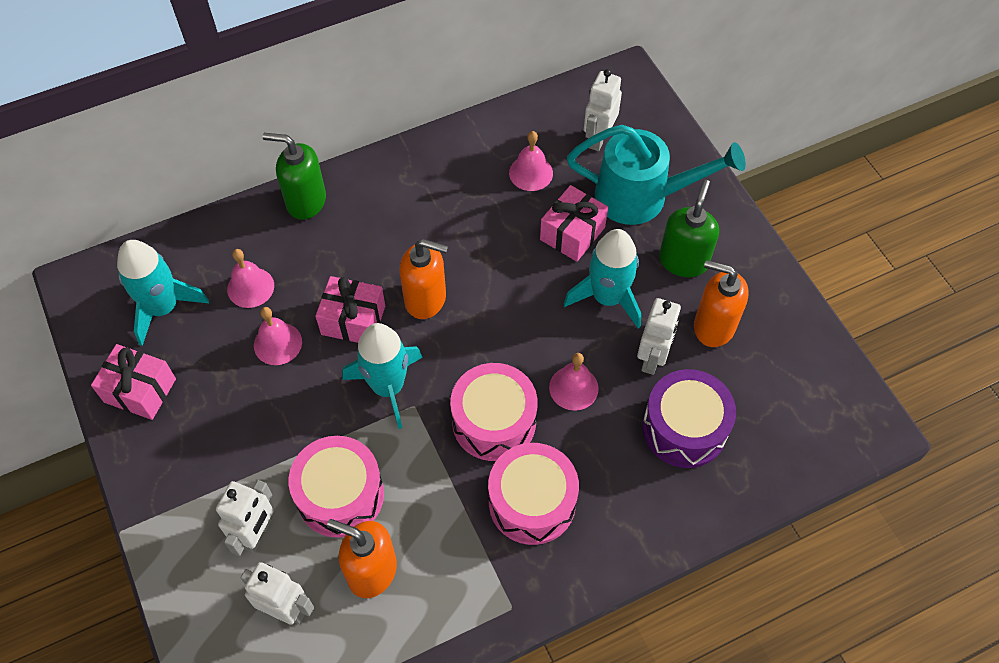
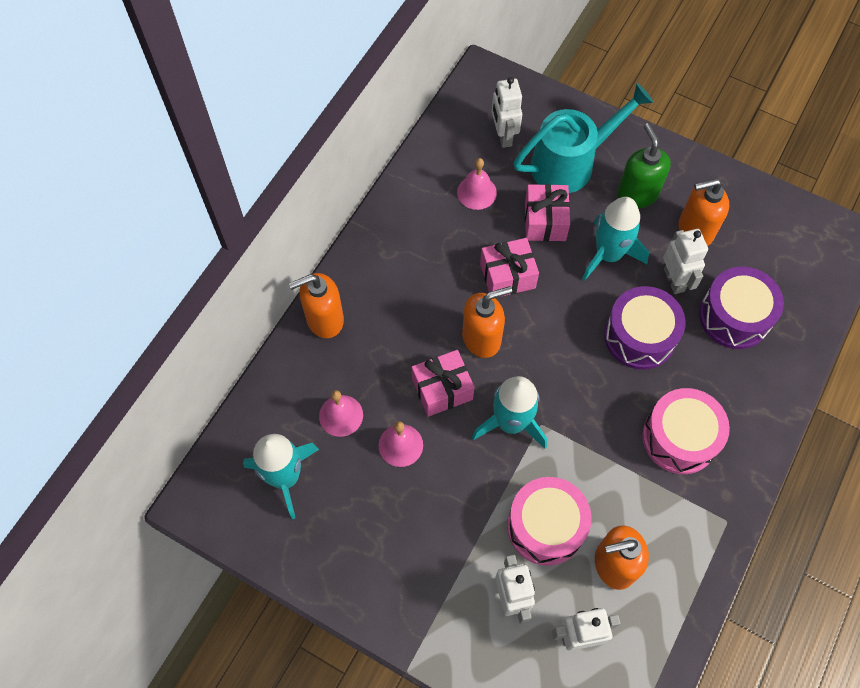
camera: 35 degrees left, 5 degrees up
pink gift [91,344,176,420] -> pink gift moved to [480,238,539,297]
green soap dispenser [263,133,326,220] -> orange soap dispenser [289,273,344,338]
pink drum [450,363,538,461] -> none
pink bell [549,353,599,411] -> purple drum [604,286,685,370]

